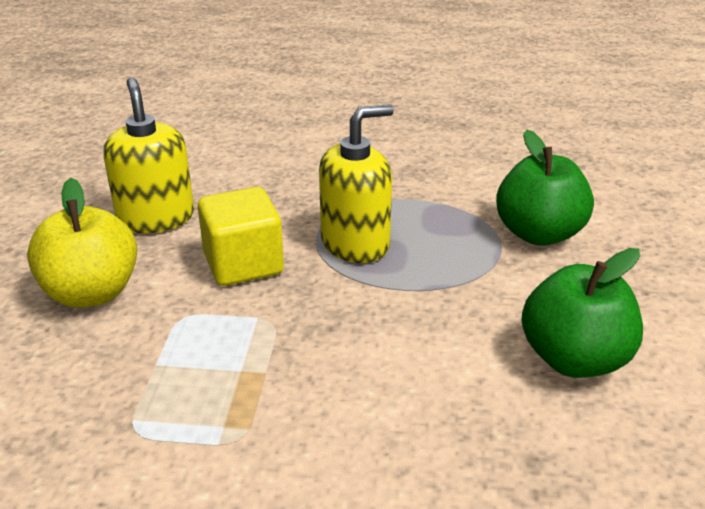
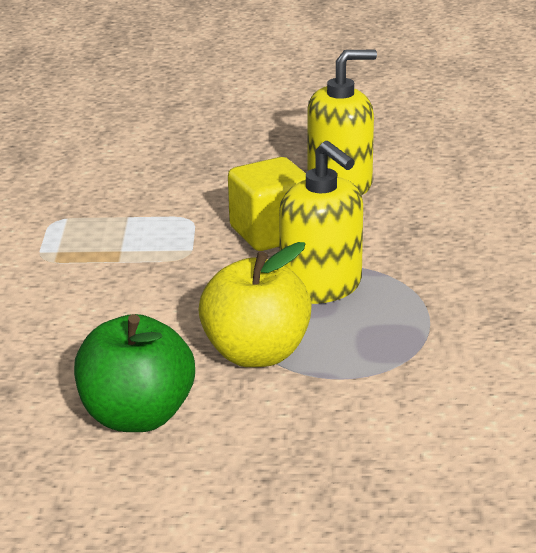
camera: 85 degrees right, 5 degrees down
yellow apple [27,178,137,308] -> yellow apple moved to [198,242,312,367]
green apple [496,130,594,246] -> none

